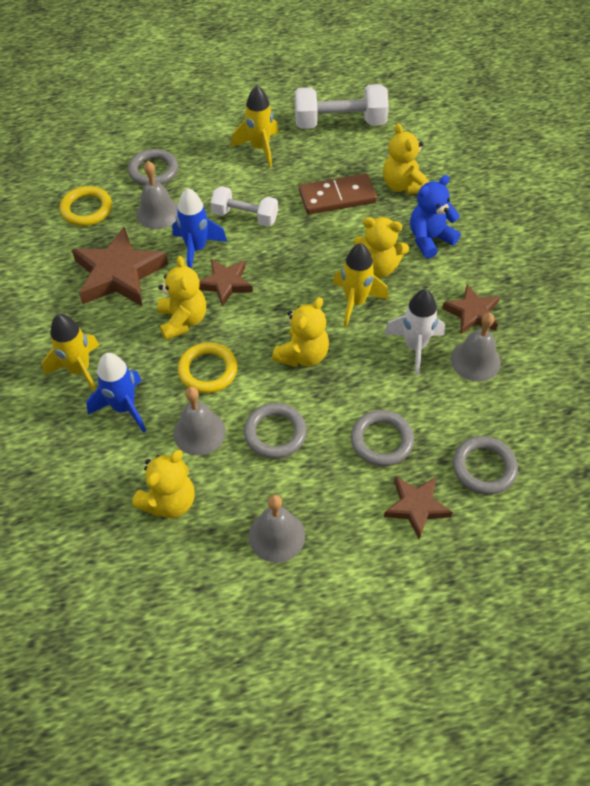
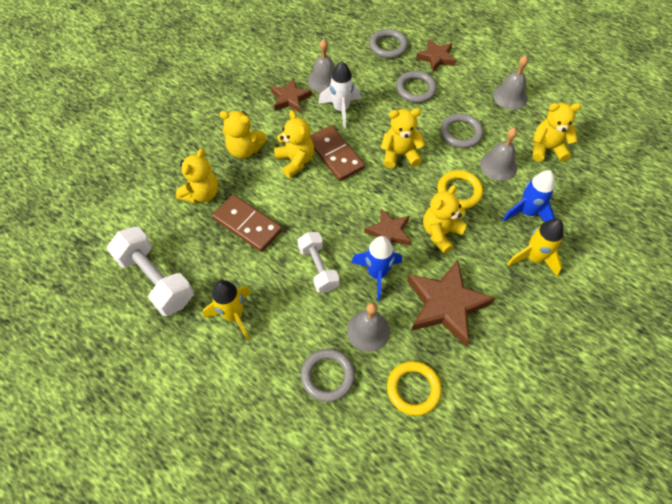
camera: 130 degrees left, 5 degrees up
yellow rocket [333,243,388,328] -> brown domino [309,125,365,181]
blue teddy bear [410,175,461,259] -> yellow teddy bear [220,111,267,159]

